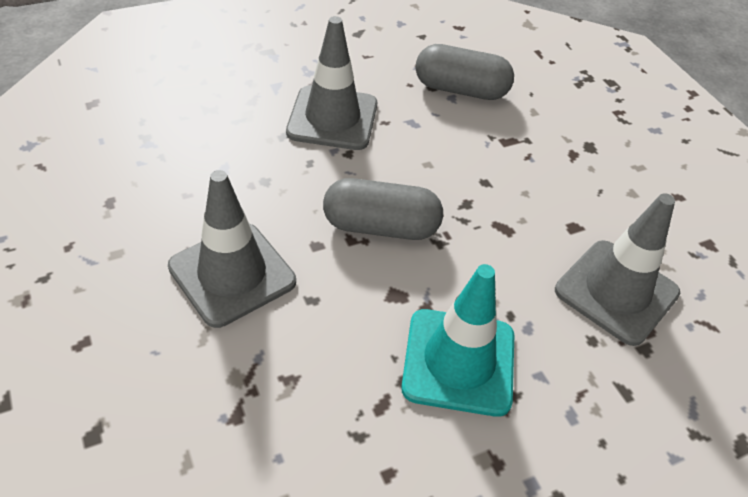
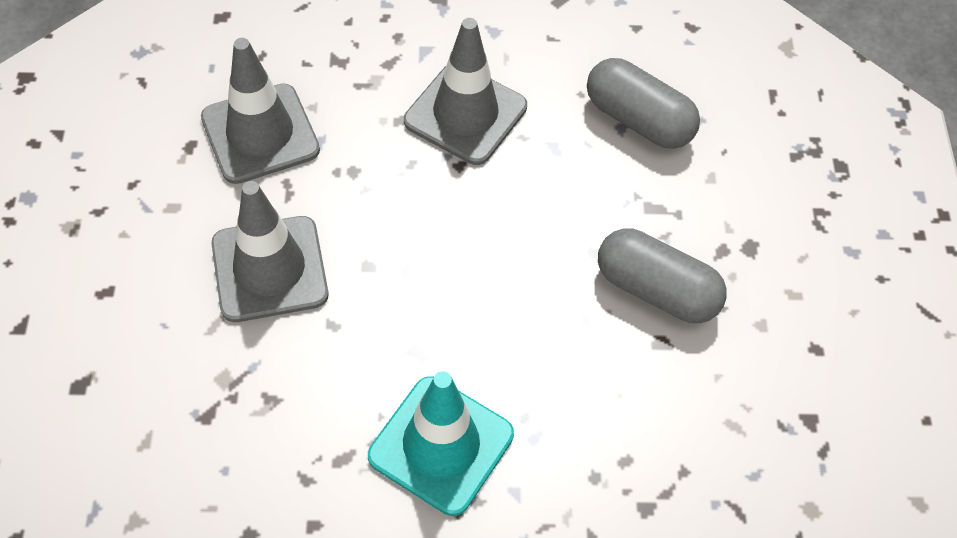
camera: 25 degrees right, 10 degrees up
grey capsule [323,178,443,240] -> grey capsule moved to [598,228,727,323]
grey traffic cone [555,193,680,346] -> grey traffic cone moved to [201,38,320,184]

